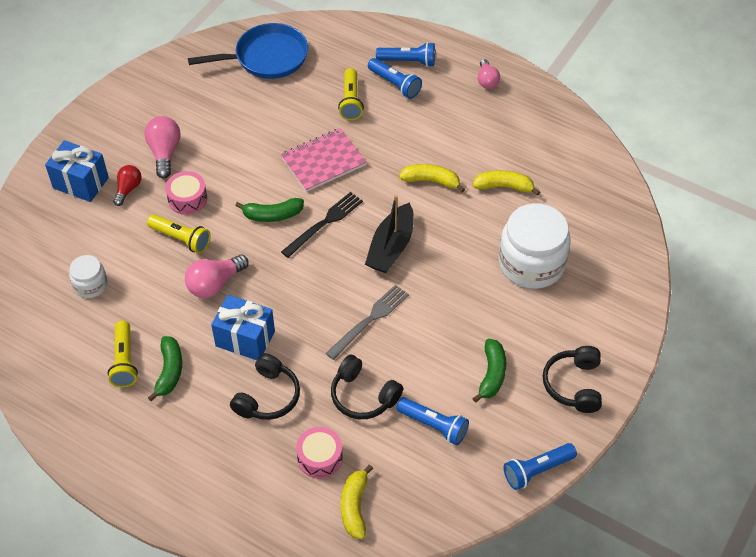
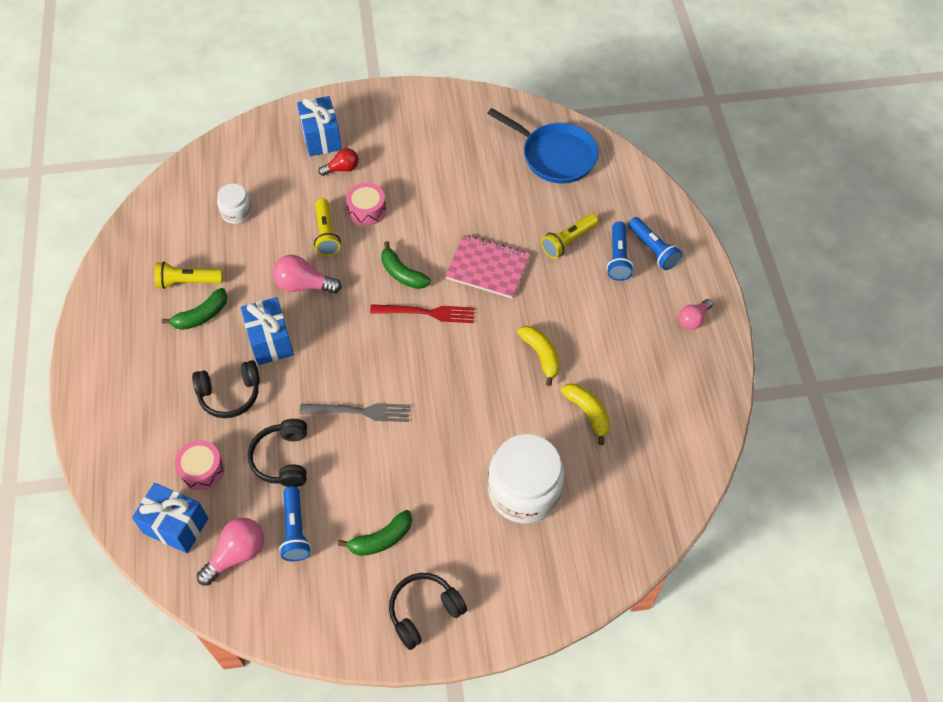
camera: 50 degrees right, 5 degrees up
yellow flashlight [107,321,138,387] -> yellow flashlight turned 45 degrees clockwise [155,262,223,289]
pink light bulb [144,116,181,179] -> pink light bulb moved to [197,518,264,586]
black fork [281,192,363,258] -> red fork [370,304,474,323]
yellow banana [341,465,373,539] -> blue gift [132,483,209,553]
black boat [365,195,414,273] -> none
blue flashlight [504,443,577,490] -> none

